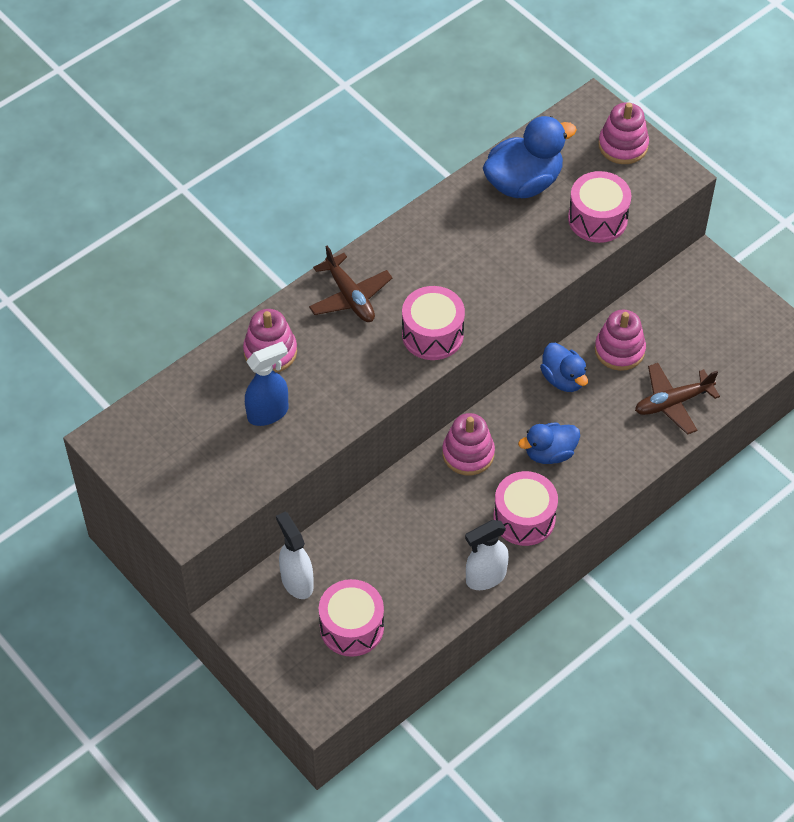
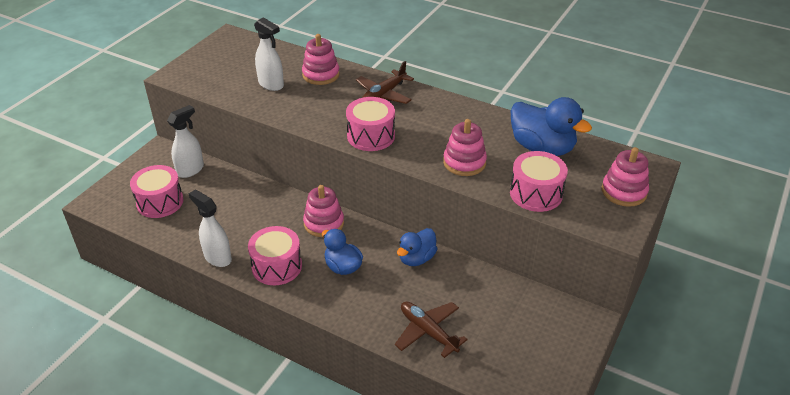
camera: 70 degrees right, 15 degrees down
blue spray bottle [245,342,288,426] -> white spray bottle [254,17,284,91]
pink stacking toy [595,310,646,371] -> pink stacking toy moved to [443,119,487,176]

